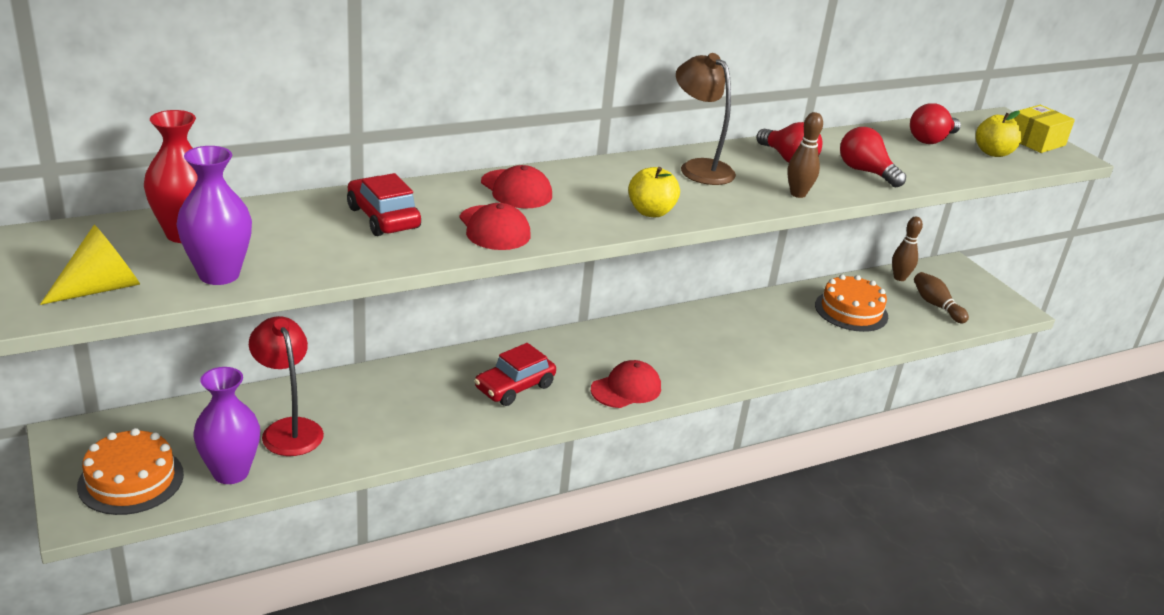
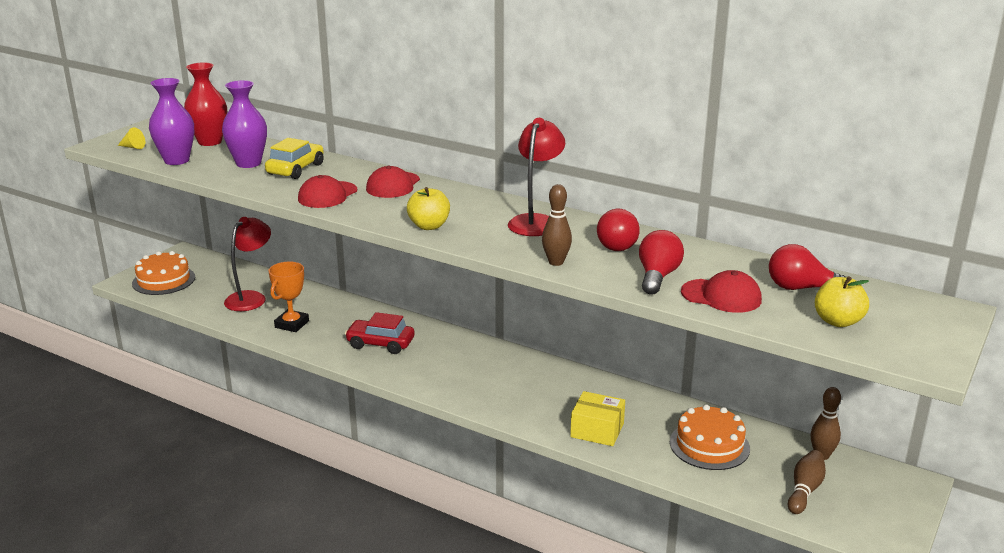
camera: 60 degrees right, 5 degrees down
yellow cone [40,224,140,305] -> yellow cone [118,127,145,149], size x0.54
purple vase [194,367,260,484] -> purple vase moved to [222,80,267,168]
red car [347,173,421,236] -> yellow car [265,138,324,179]
red cap [591,360,661,408] -> red cap moved to [681,270,762,313]
brown lamp [676,53,736,185] -> red lamp [508,118,565,236]
yellow box [1013,105,1075,153] -> yellow box moved to [570,391,625,446]
none -> orange trophy [268,262,309,332]

